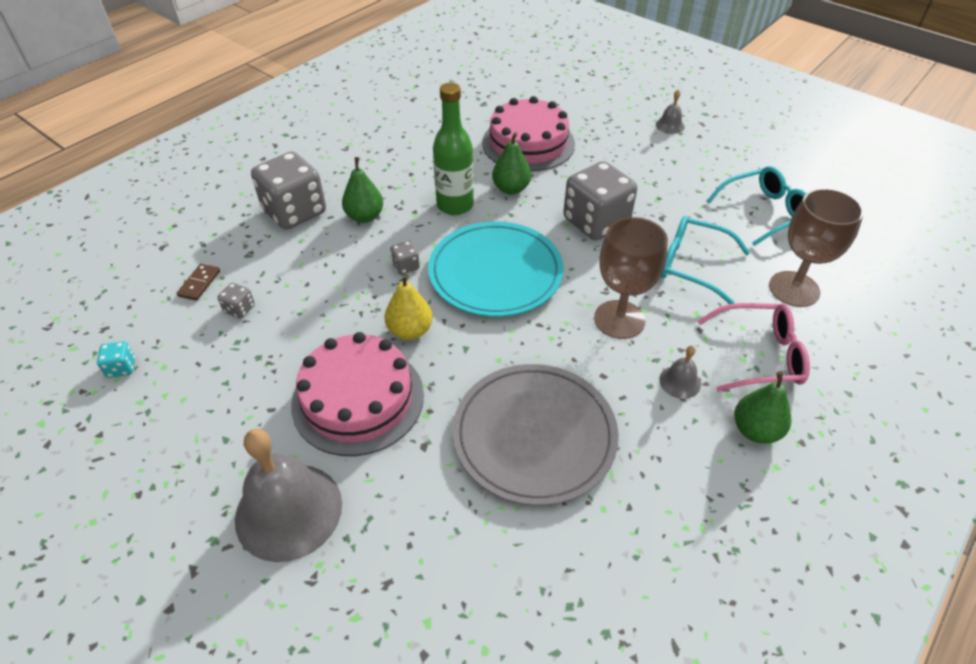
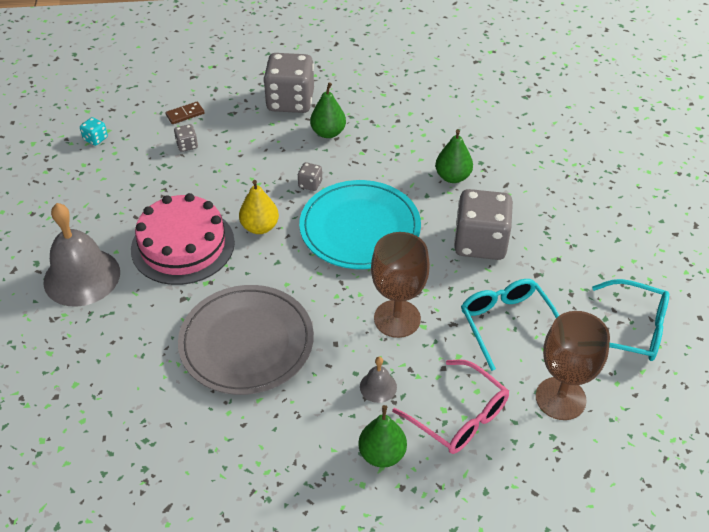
camera: 45 degrees right, 0 degrees up
green bottle [433,83,474,215] -> none
pink cake [482,96,575,171] -> none
grey bell [656,90,685,134] -> none

